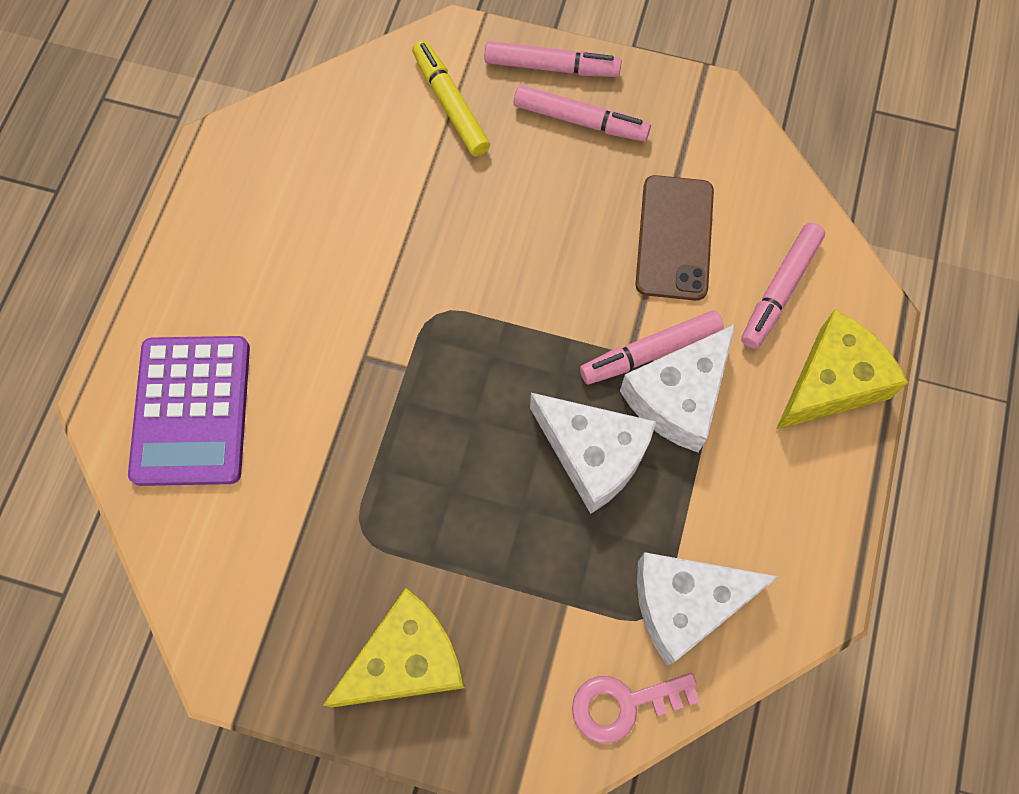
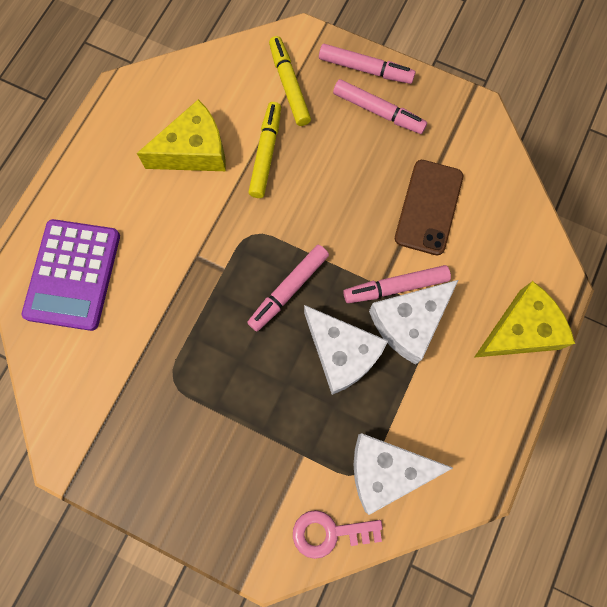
camera: 10 degrees right, 5 degrees up
yellow cheese [323,588,465,707] -> yellow cheese moved to [137,99,226,171]
pink marker [741,223,825,349] -> pink marker moved to [247,245,329,331]
none -> yellow marker [248,102,281,198]

